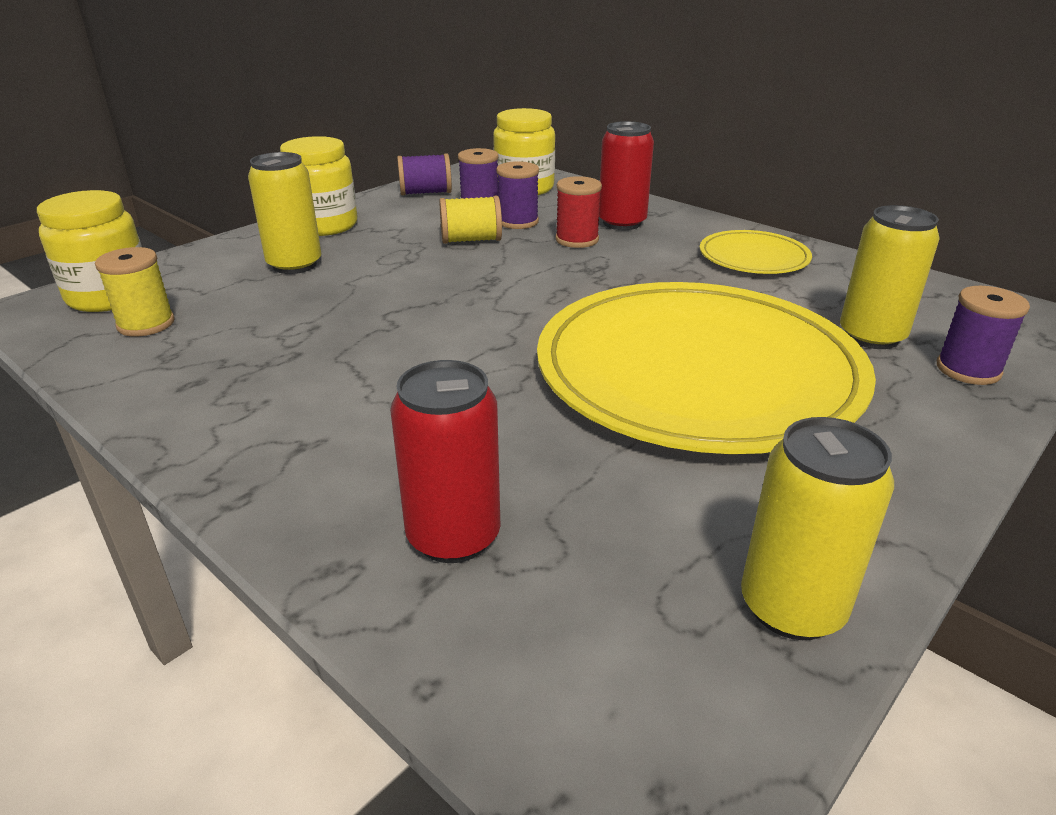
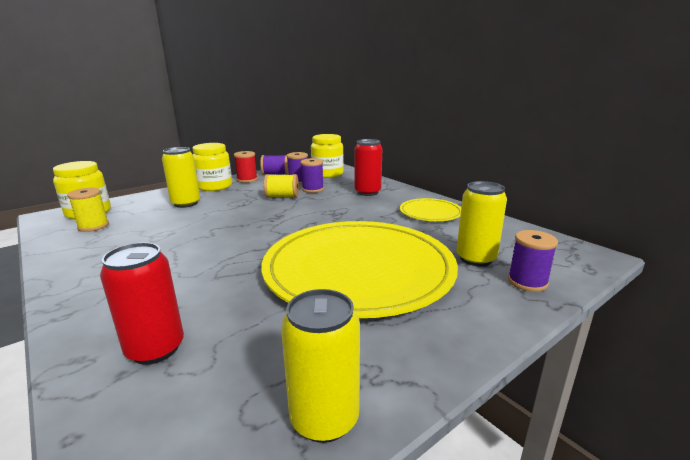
camera: 10 degrees right, 10 degrees down
red spool [555,176,602,248] -> red spool moved to [234,151,258,183]

